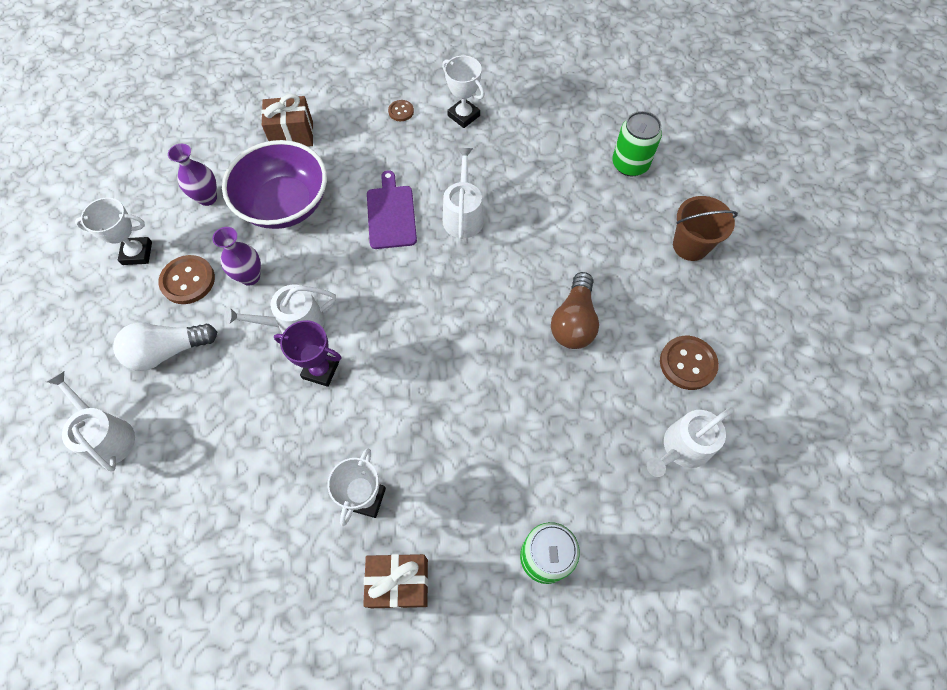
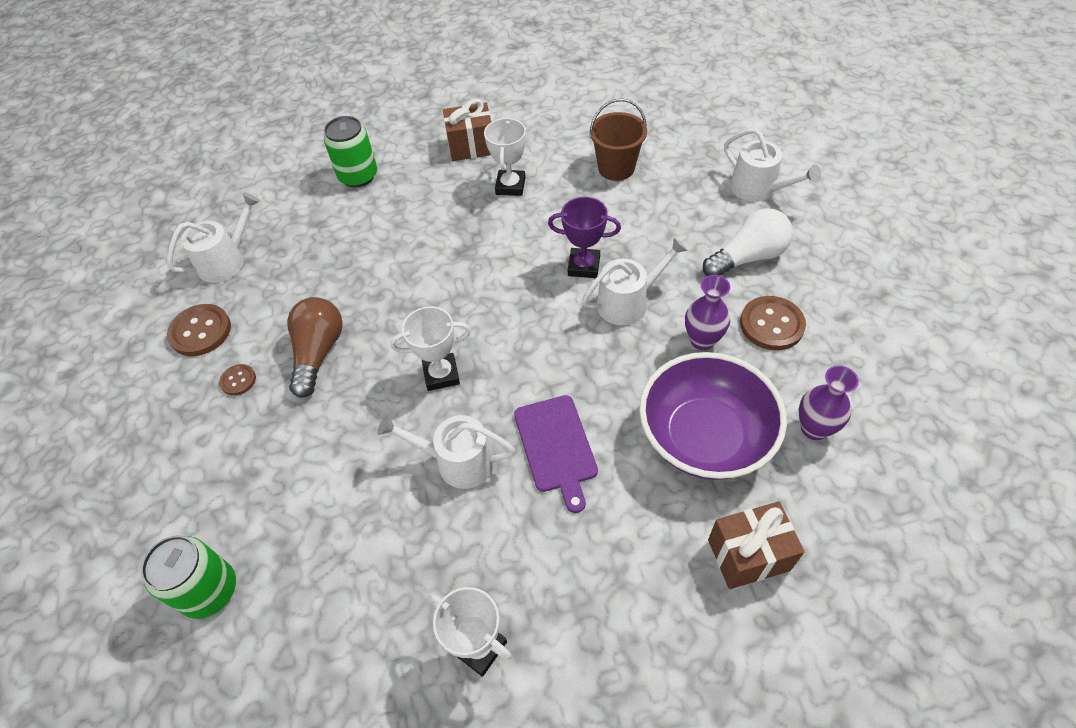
camera: 175 degrees right, 10 degrees down
white trophy [75,198,152,265] -> white trophy moved to [390,306,471,391]
brown button [388,100,414,121] -> brown button moved to [219,364,256,396]
white watering can [443,148,484,239] -> white watering can turned 105 degrees clockwise [377,414,515,489]
brown bucket [673,196,738,261] -> brown bucket moved to [590,99,647,181]

